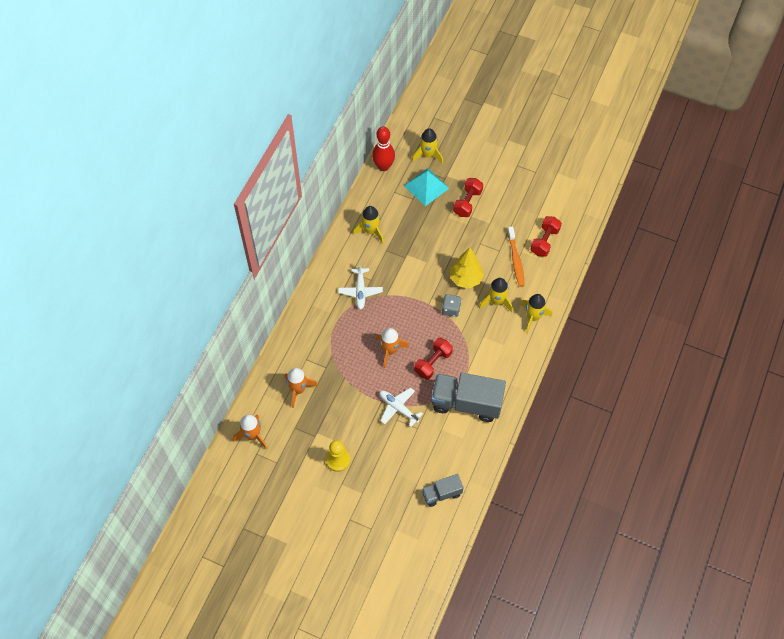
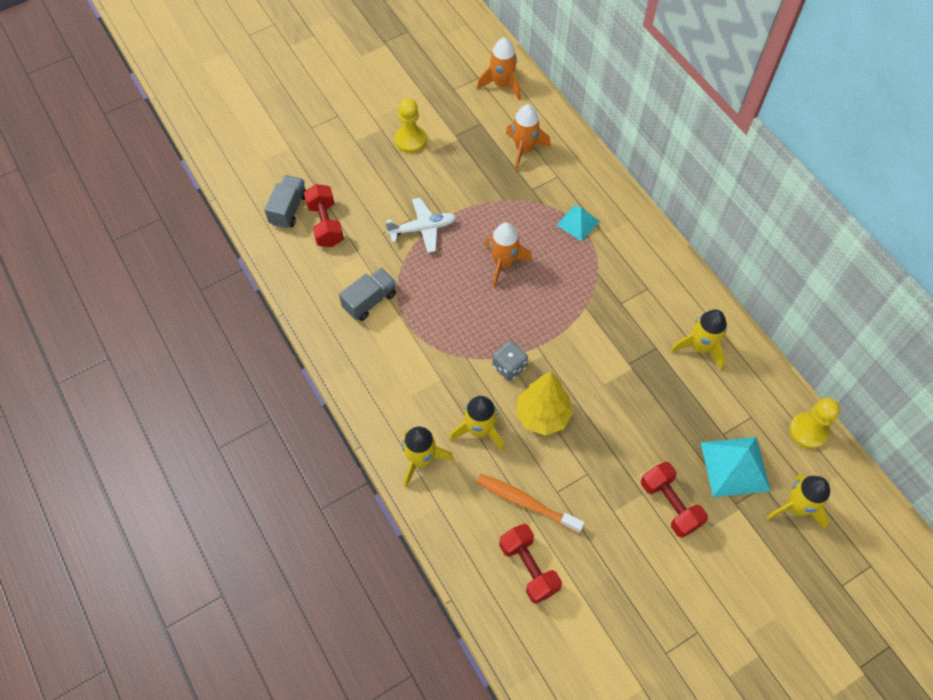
camera: 125 degrees right, 0 degrees up
white plane [338,262,383,310] -> none
red bowling pin [372,126,395,171] -> yellow pawn [789,398,840,449]
red dumbbell [414,338,453,380] -> red dumbbell moved to [304,184,344,247]
grey truck [431,373,506,422] -> grey truck [339,268,396,321], size x0.53
none -> turquoise pyramid [556,205,599,241]

